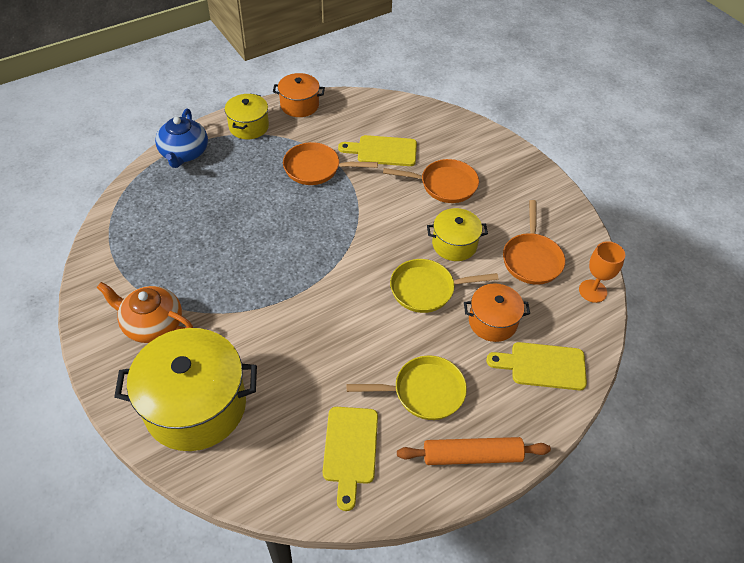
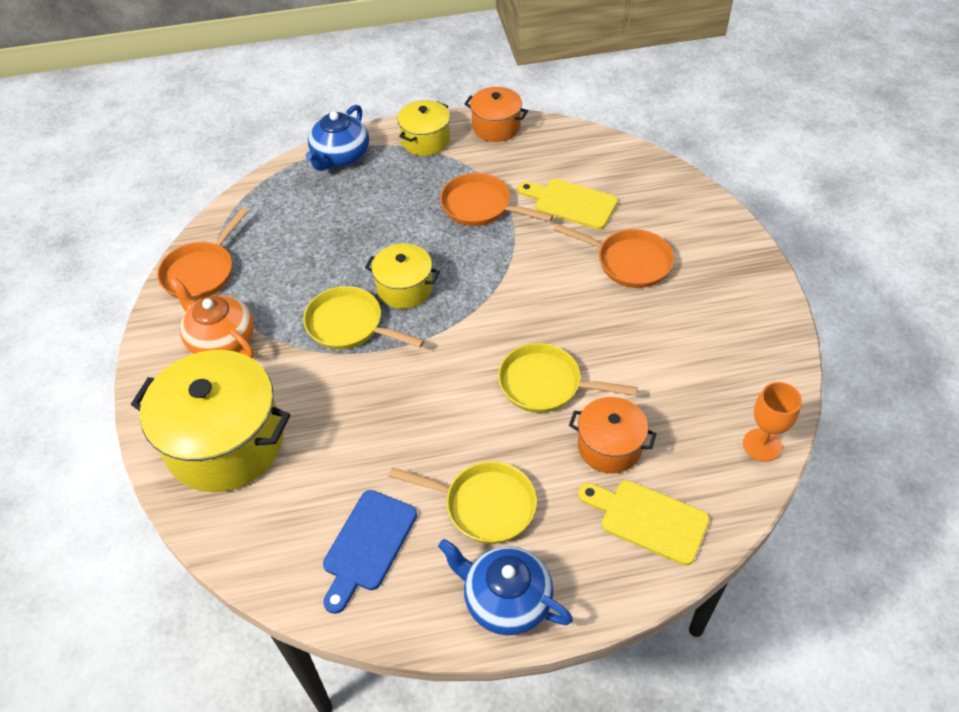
camera: 25 degrees right, 0 degrees up
yellow cutting board [323,407,378,511] -> blue cutting board [323,490,417,614]
orange rolling pin [397,437,551,465] -> blue teapot [438,539,573,635]
yellow pot [427,208,488,261] -> yellow pot moved to [365,243,440,309]
orange pan [503,200,565,285] -> orange pan moved to [157,208,249,300]
none -> yellow pan [303,286,424,350]

